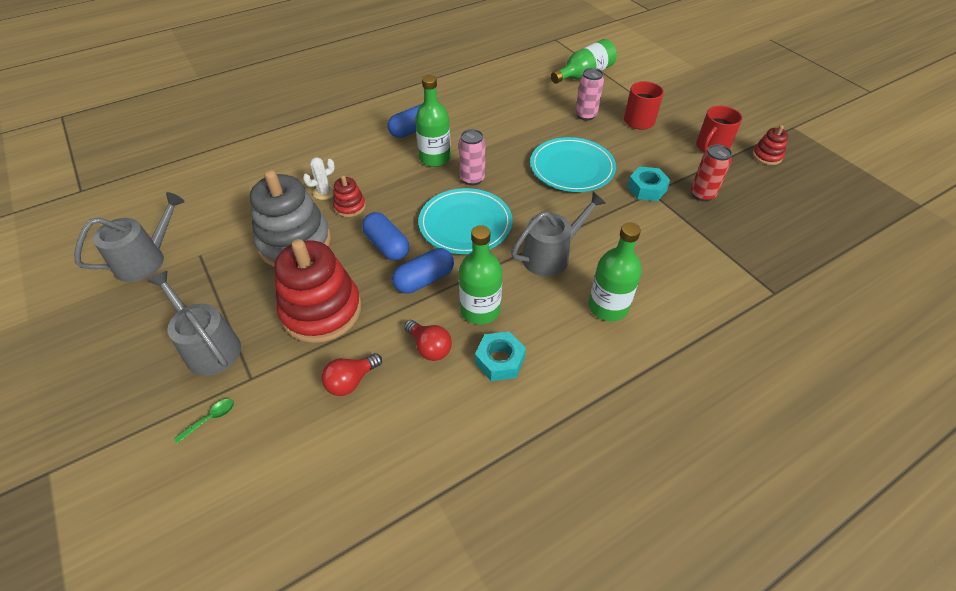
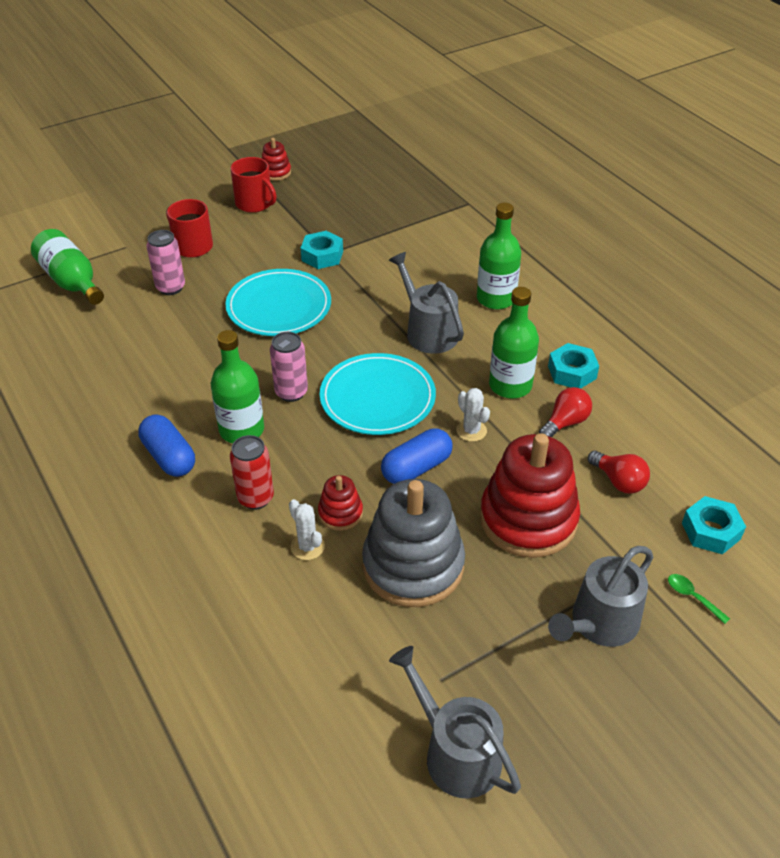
camera: 90 degrees left, 5 degrees down
blue capsule [392,248,454,293] -> white cactus [456,388,490,442]
red can [691,144,732,202] -> red can moved to [230,435,274,510]
none -> turquoise nut [682,496,746,554]

